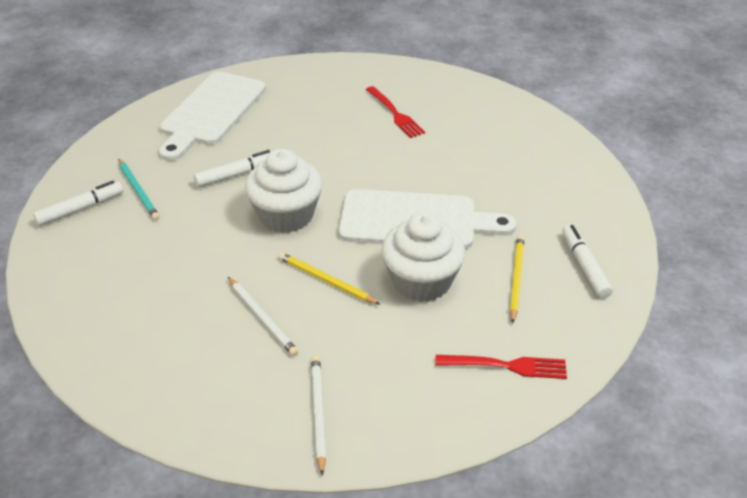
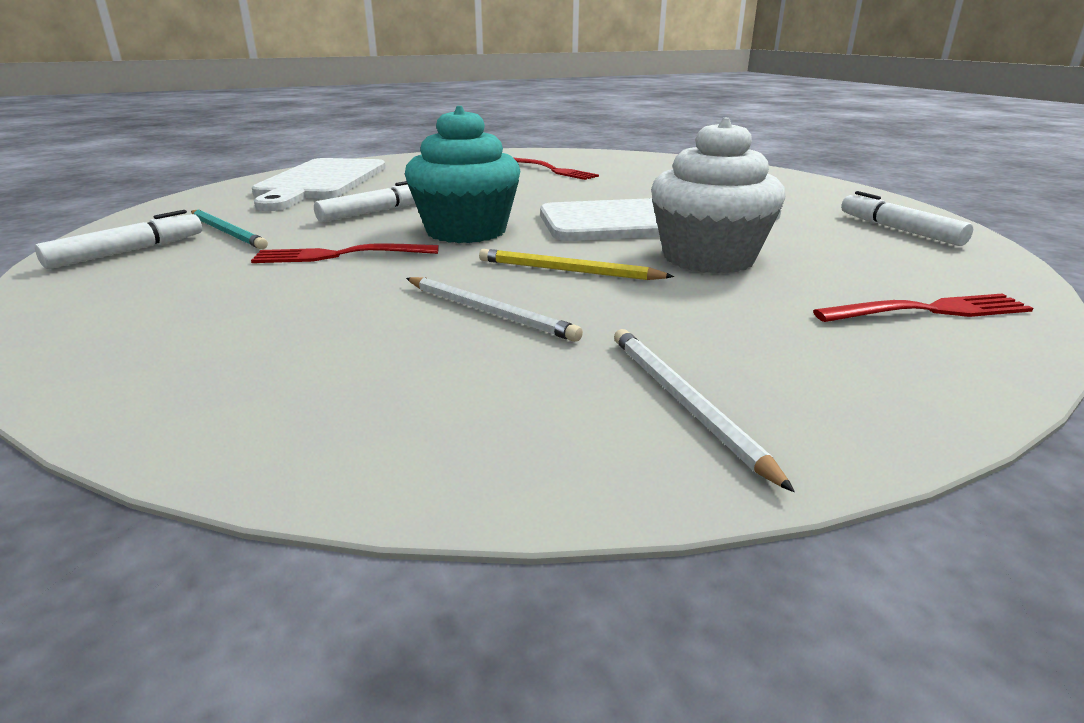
camera: 15 degrees left, 15 degrees down
white cupcake [245,149,322,233] -> turquoise cupcake [405,106,520,243]
yellow pencil [510,235,524,324] -> none
none -> red fork [251,243,439,263]

